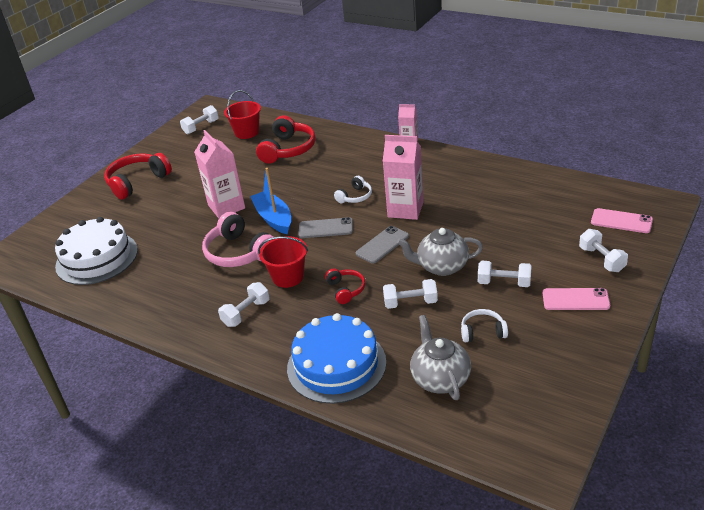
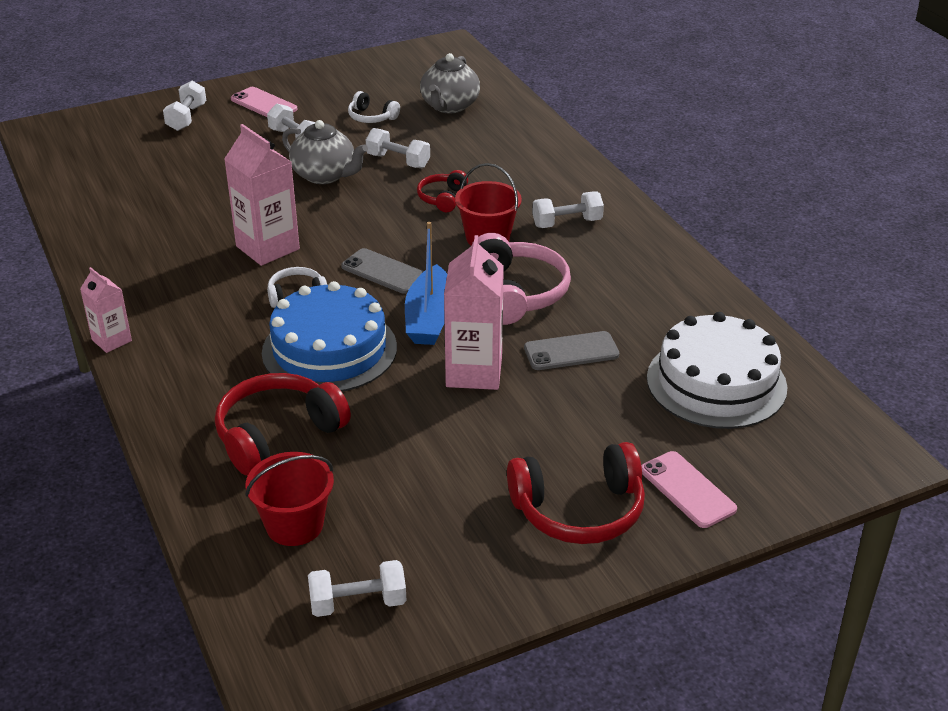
camera: 150 degrees left, 0 degrees up
blue cake [287,313,386,404] -> blue cake moved to [262,281,397,392]
grey phone [356,226,409,264] -> grey phone moved to [524,331,619,370]
pink phone [591,208,653,233] -> pink phone moved to [641,451,737,528]

